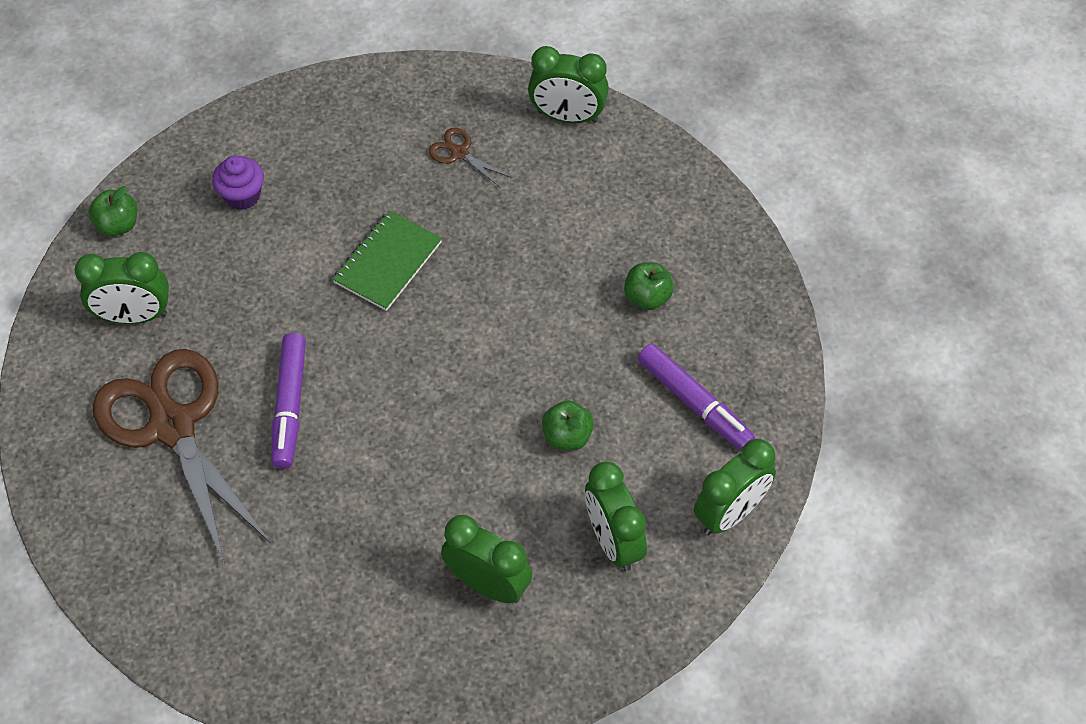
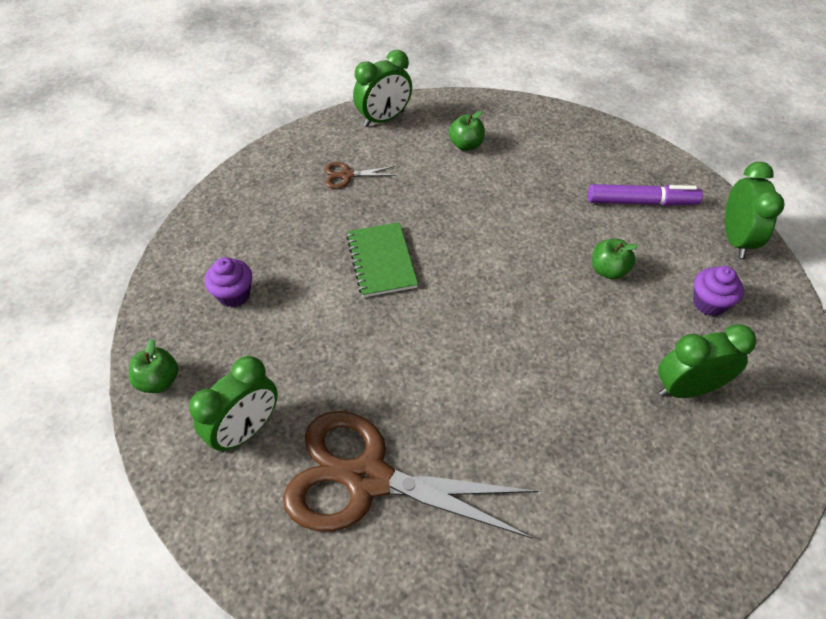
camera: 45 degrees left, 5 degrees down
purple marker [271,333,306,469] -> none
green clock [585,462,647,571] -> purple cupcake [693,266,744,316]
green apple [624,262,674,310] -> green apple moved to [449,111,485,151]

